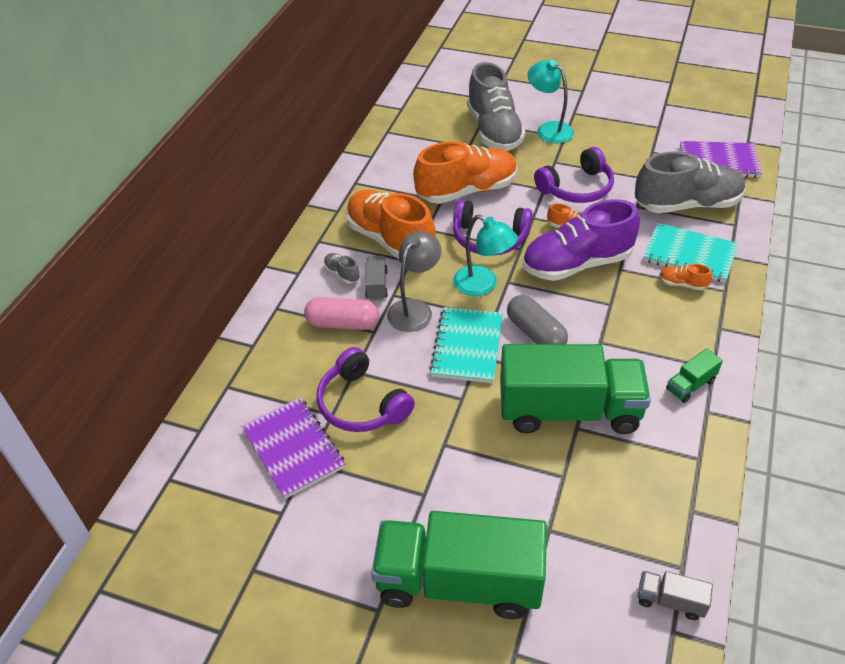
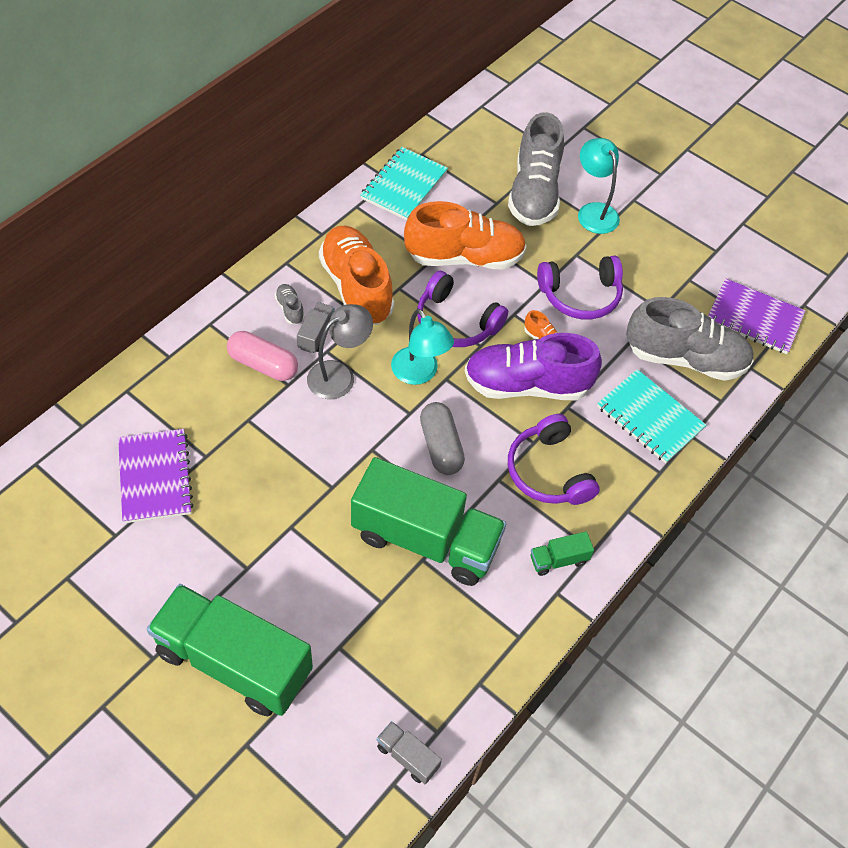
camera: 15 degrees right, 10 degrees up
purple headphones [317,347,415,432] -> purple headphones moved to [508,414,600,505]
turquoise notebook [429,307,503,383] -> turquoise notebook moved to [360,147,448,220]
orange shoe [659,264,712,290] -> none

